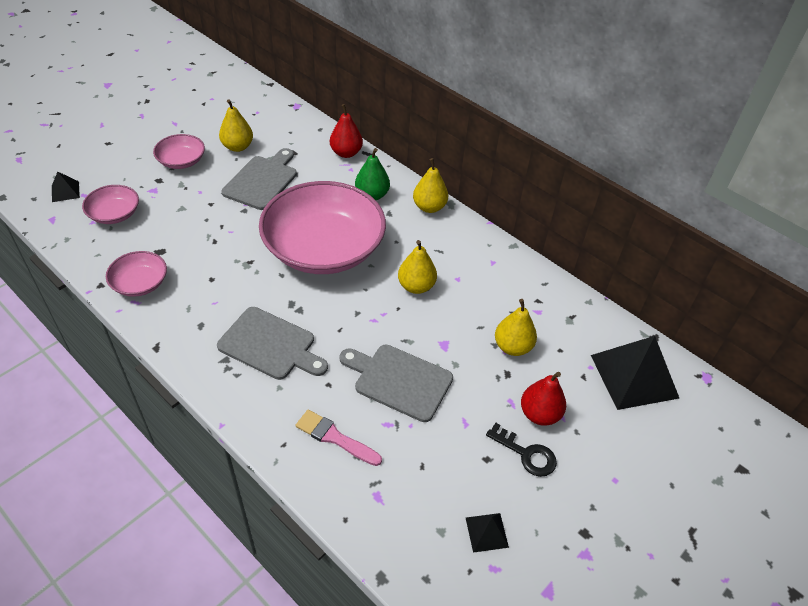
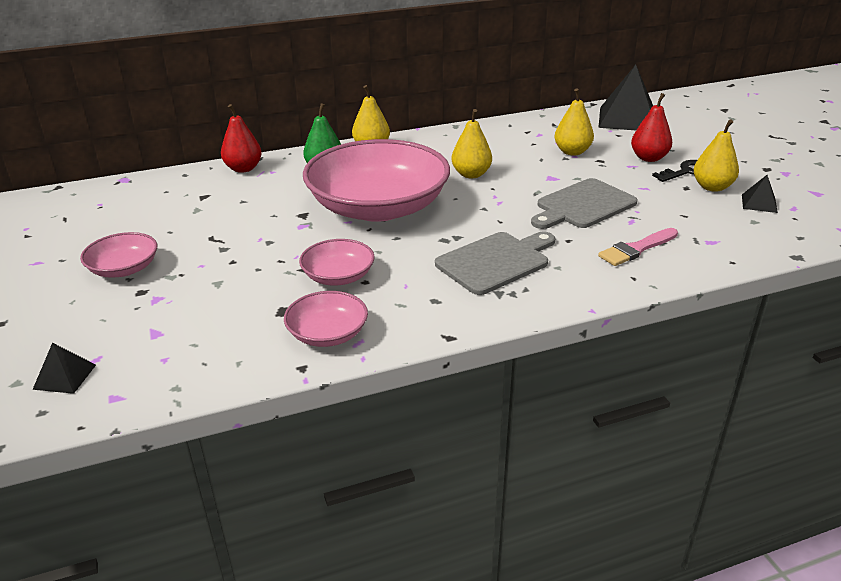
camera: 60 degrees left, 15 degrees down
pink bowl [82,185,139,224] -> pink bowl moved to [299,239,375,285]
yellow pear [219,99,253,152] -> yellow pear moved to [694,119,739,192]
grey cutting board [222,148,297,210] -> none

